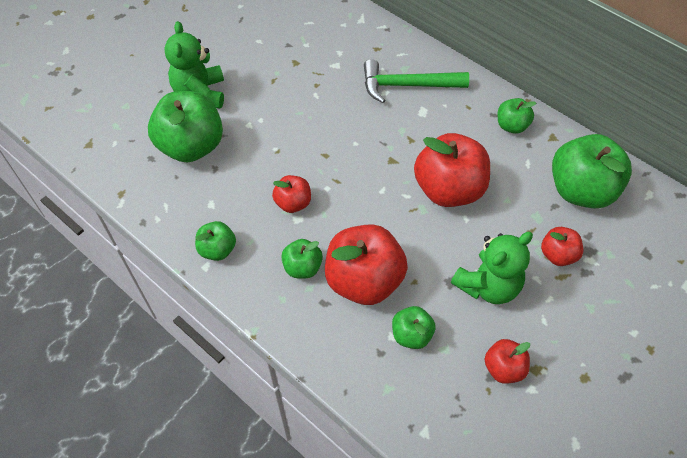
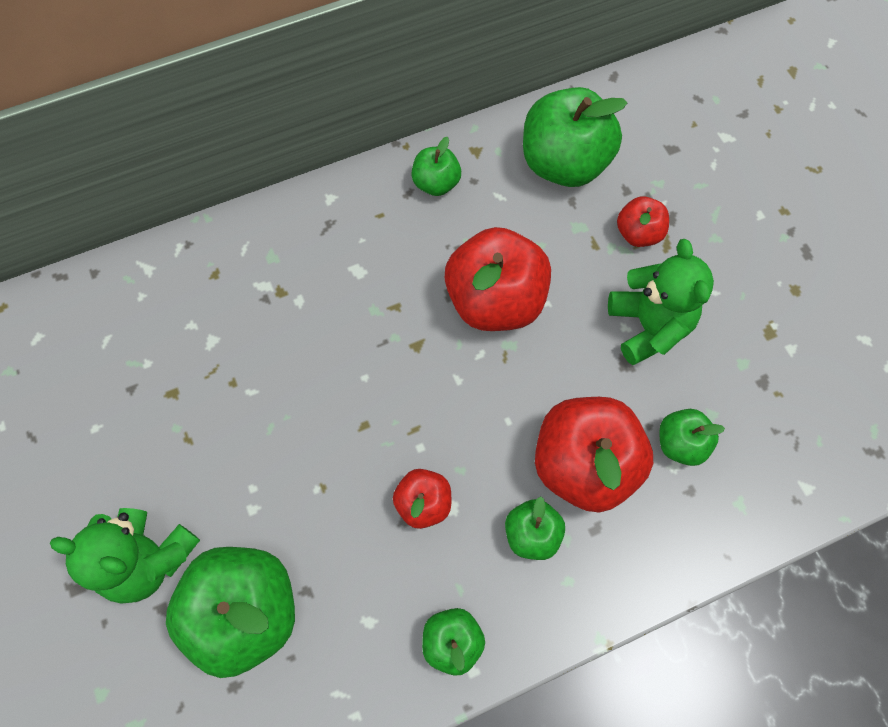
camera: 65 degrees left, 10 degrees up
green hammer [364,59,469,103] -> none
red apple [485,339,530,384] -> none

